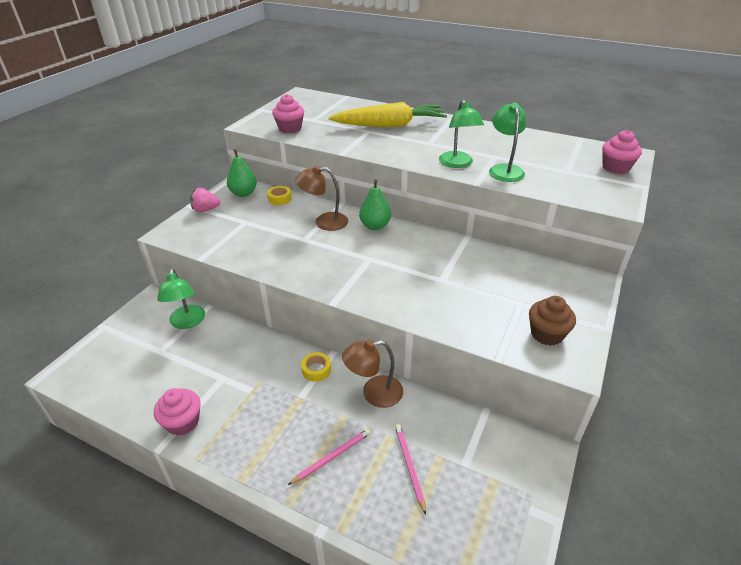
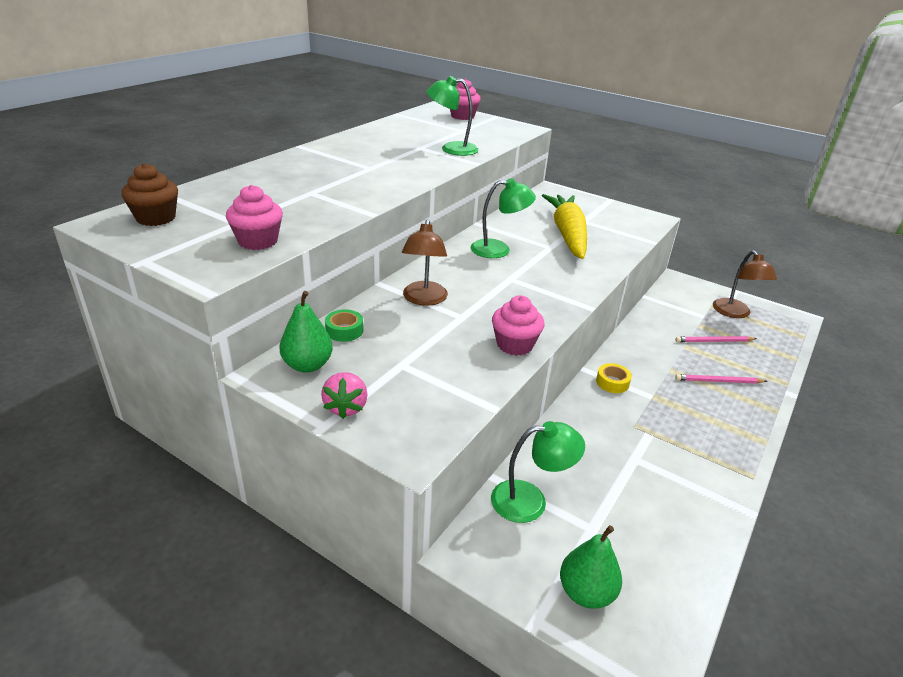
camera: 85 degrees left, 5 degrees down
pink cupcake [154,388,200,435] -> pink cupcake moved to [492,295,544,356]
yellow tape [267,186,292,205] -> green tape [325,309,363,342]
pink pencil [288,429,371,485] -> pink pencil turned 60 degrees counterclockwise [675,374,767,384]
yellow carrot [329,102,447,127] -> yellow carrot moved to [542,194,587,259]
brown lamp [342,339,403,408] -> brown lamp moved to [713,250,777,318]
green pear [359,179,391,230] -> green pear moved to [560,525,622,609]
green lamp [439,99,484,168] -> green lamp moved to [471,178,536,258]
brown cupcake [529,296,576,346] -> brown cupcake moved to [121,163,178,226]

